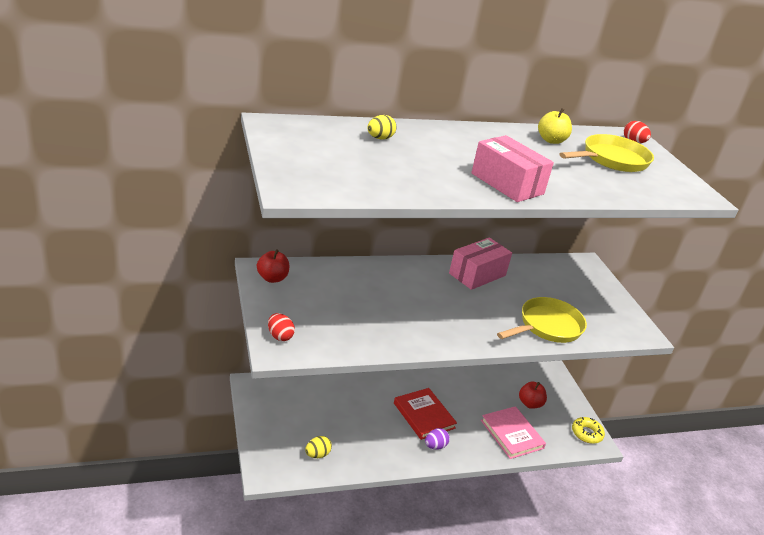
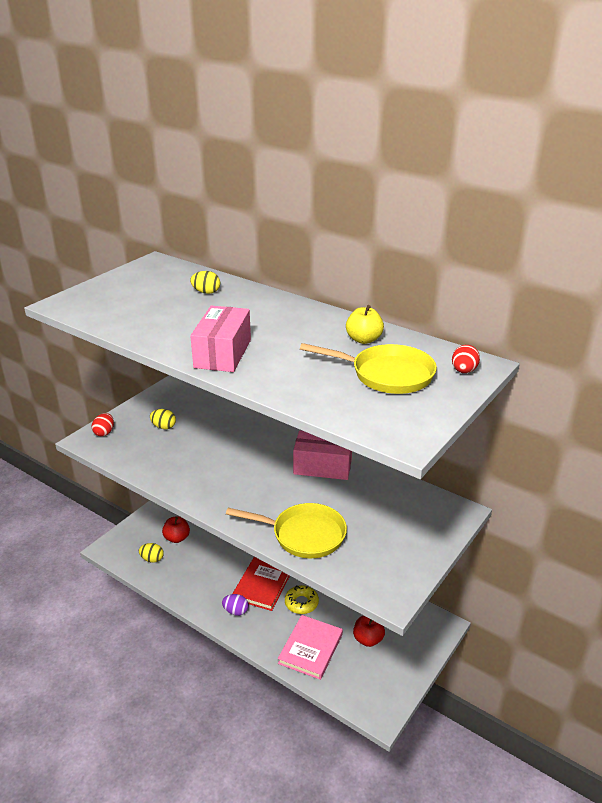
camera: 55 degrees right, 0 degrees up
red apple [257,249,289,283] -> red apple moved to [162,516,190,543]
yellow donut [572,417,605,444] -> yellow donut moved to [285,585,319,614]
none -> yellow egg [150,409,176,429]

